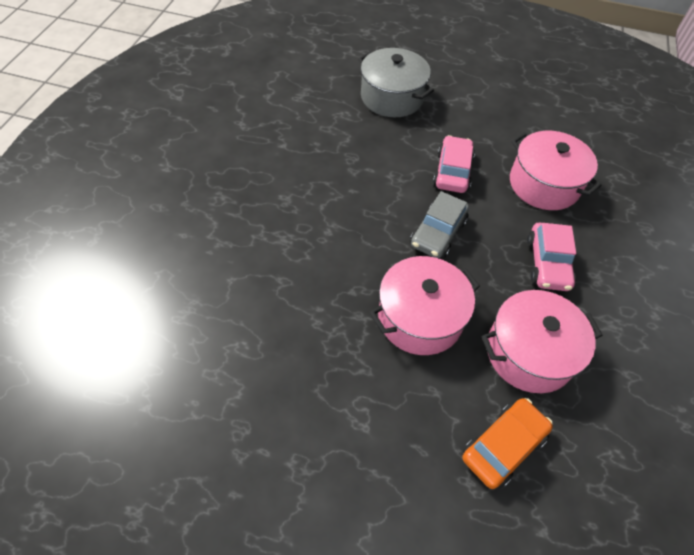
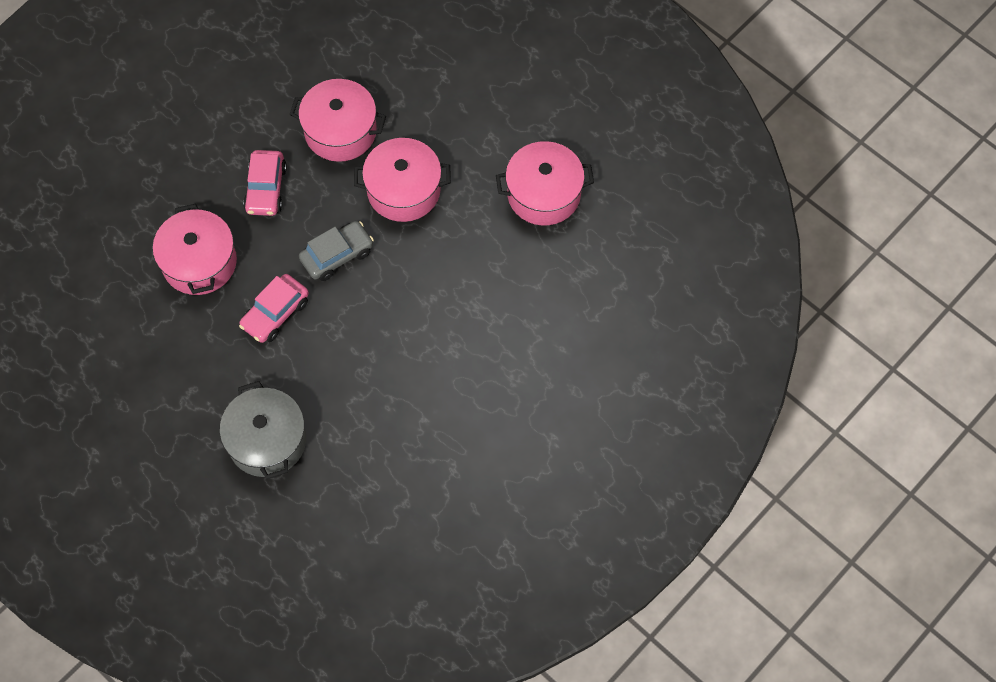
camera: 150 degrees left, 10 degrees up
orange car [462,398,553,489] -> none
pink car [527,222,576,291] -> pink car turned 150 degrees clockwise [243,150,287,216]
none -> pink pot [496,141,594,226]

